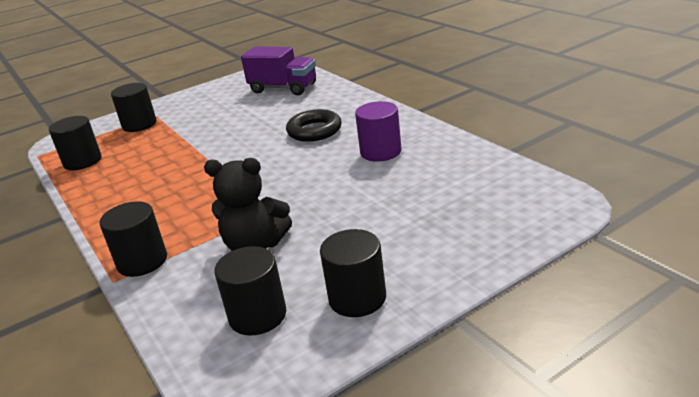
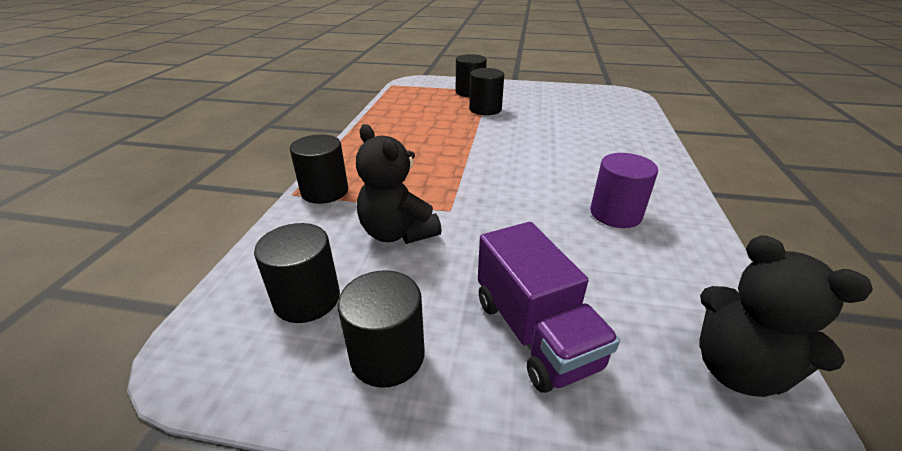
camera: 40 degrees right, 5 degrees up
black cylinder [49,116,102,170] -> black cylinder moved to [469,68,504,115]
purple truck [241,46,316,95] -> purple truck moved to [478,222,620,393]
black ring [286,109,342,142] -> none
none -> black teddy bear [699,235,873,397]

